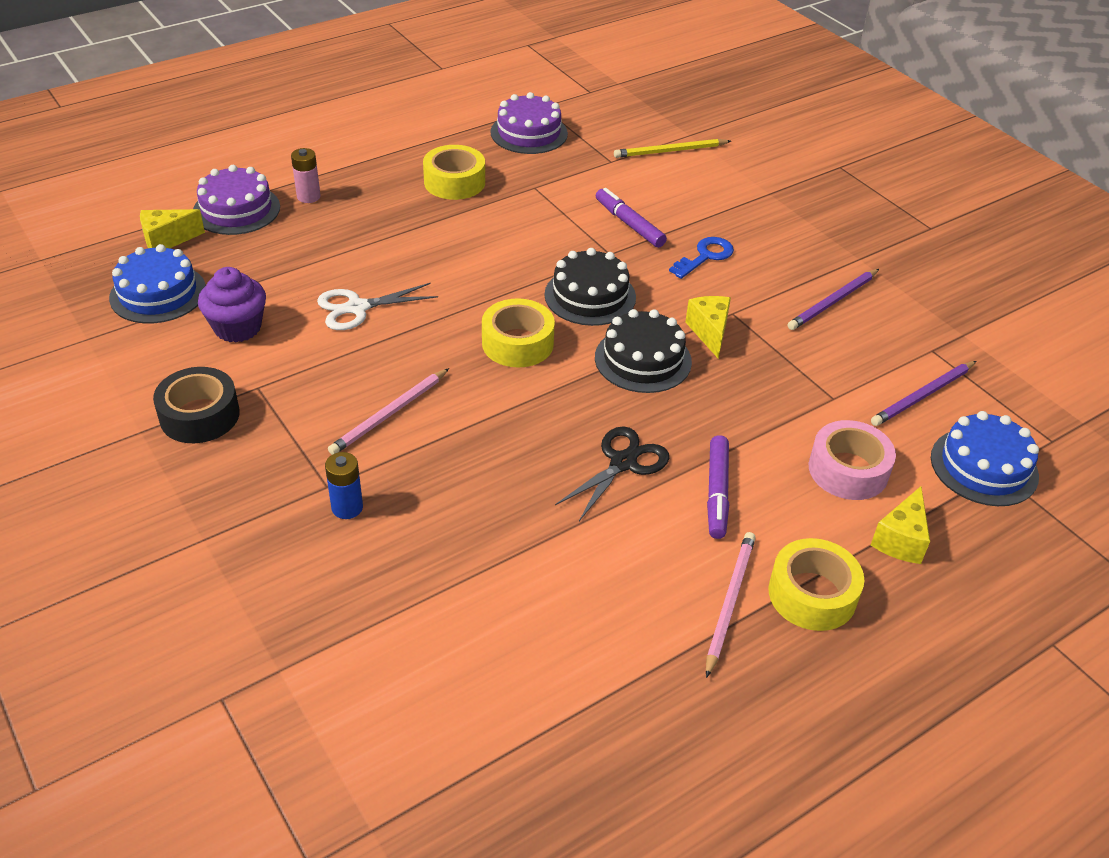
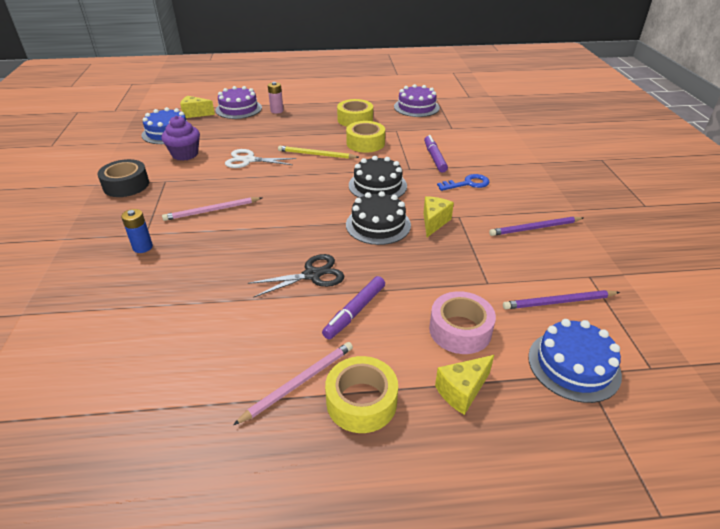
camera: 30 degrees right, 5 degrees down
yellow tape [482,298,555,367] -> yellow tape moved to [346,121,385,153]
yellow pencil [614,139,731,158] -> yellow pencil moved to [278,146,359,159]

